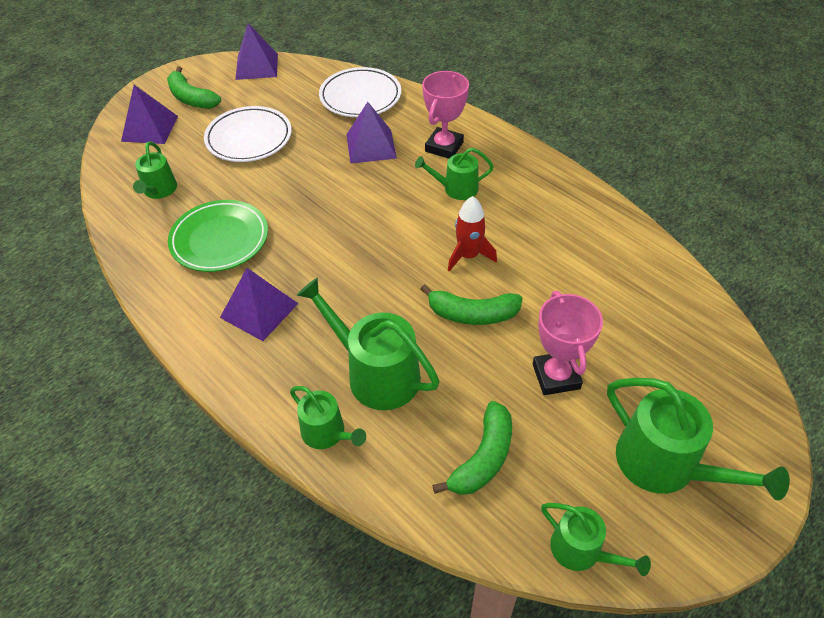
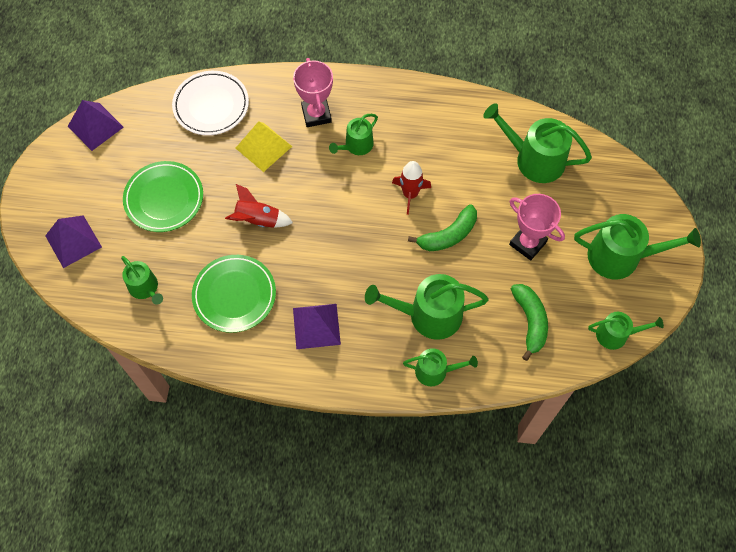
camera: 40 degrees left, 15 degrees up
green banana [167,66,221,109] -> none
white plate [204,106,292,162] -> green plate [123,161,203,232]
purple pyramid [346,102,397,164] -> yellow pyramid [236,121,292,172]
none -> red rocket [225,184,293,228]
none -> green watering can [483,103,592,183]

